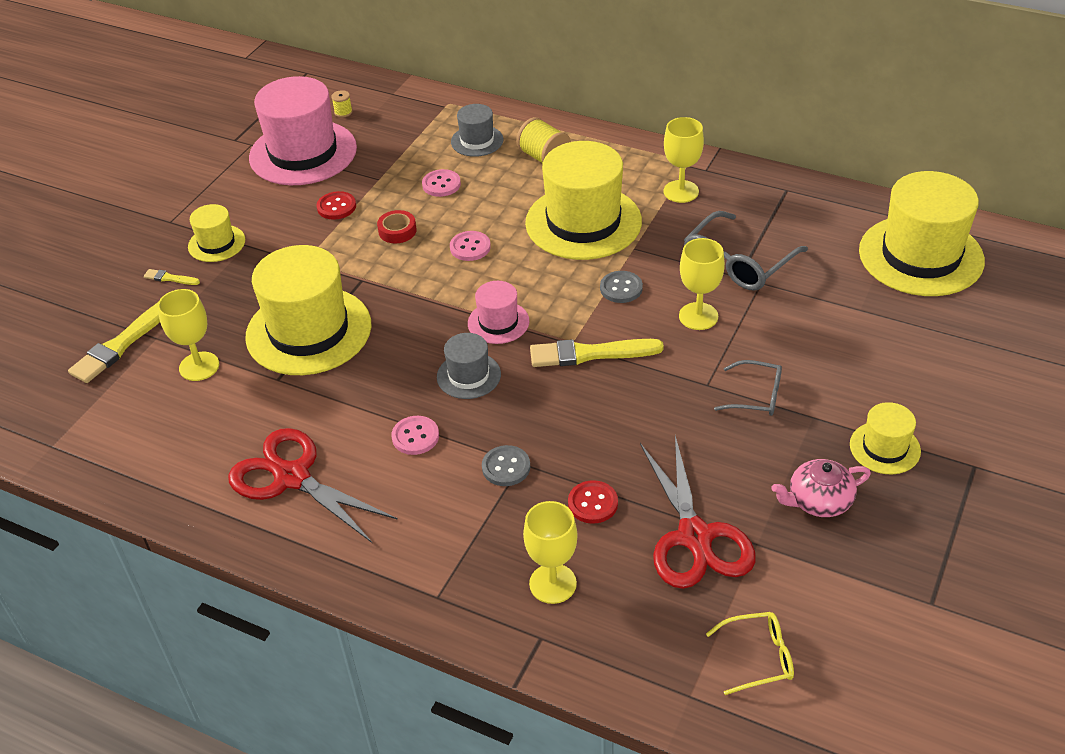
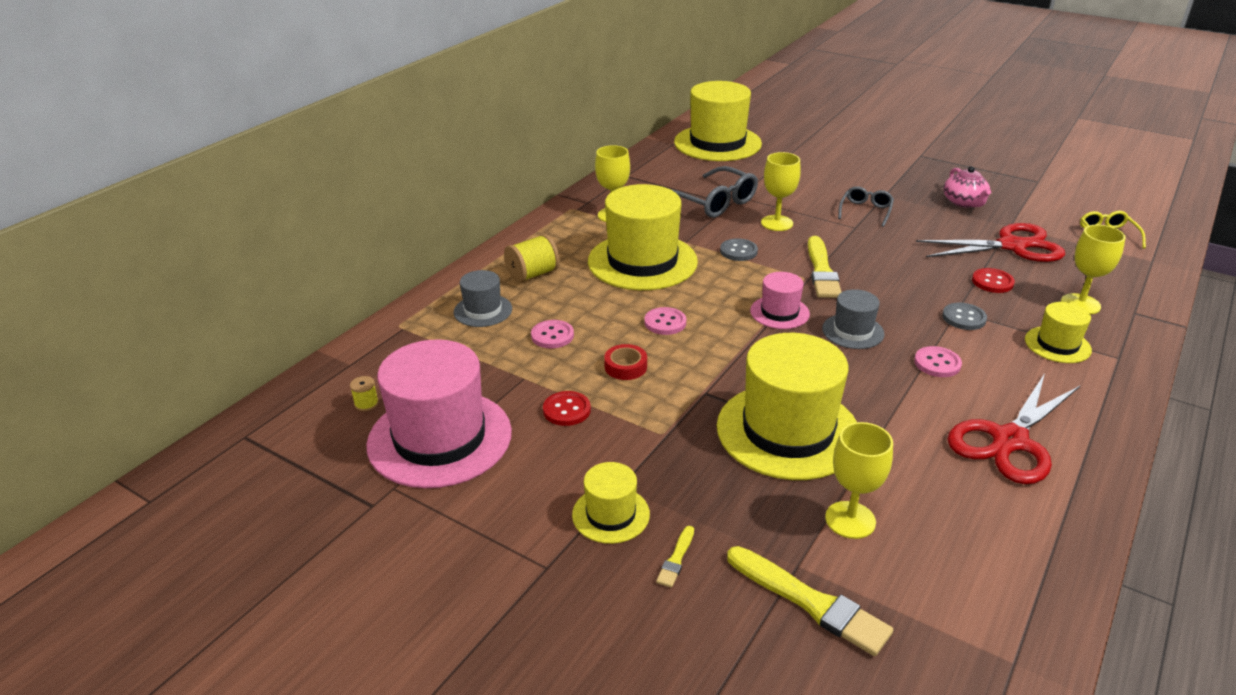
camera: 85 degrees left, 10 degrees down
yellow hat [850,402,921,474] -> yellow hat moved to [1025,302,1092,363]

